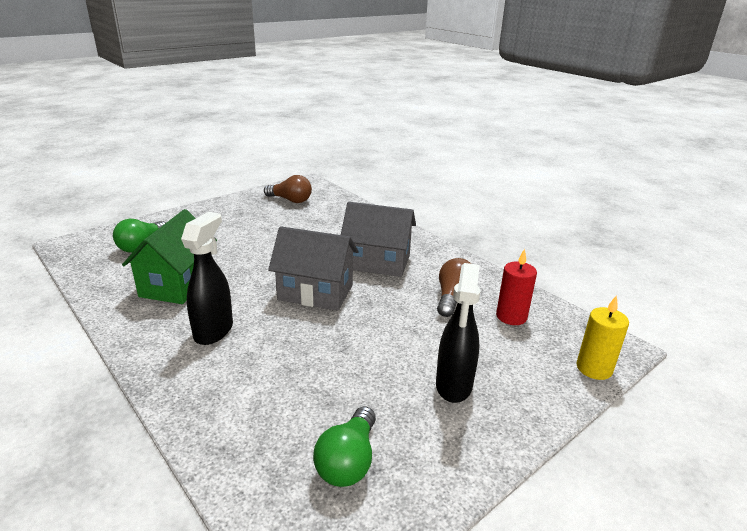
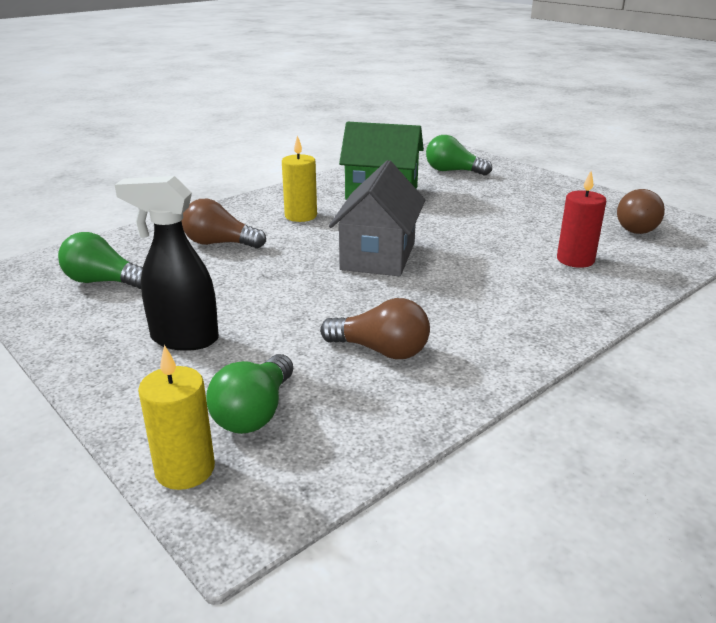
camera: 90 degrees right, 0 degrees up
black spray bottle [181,212,233,345] -> yellow candle [282,135,317,222]
grey house [341,202,416,277] -> none
red candle [496,249,537,325] -> red candle moved to [557,171,606,268]
none -> brown light bulb [182,199,266,249]
none -> green light bulb [206,354,293,434]

